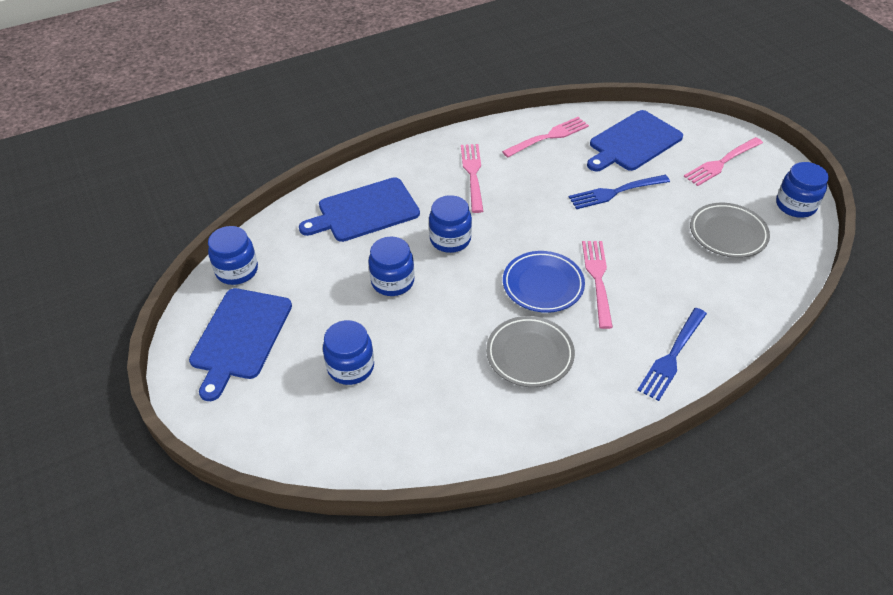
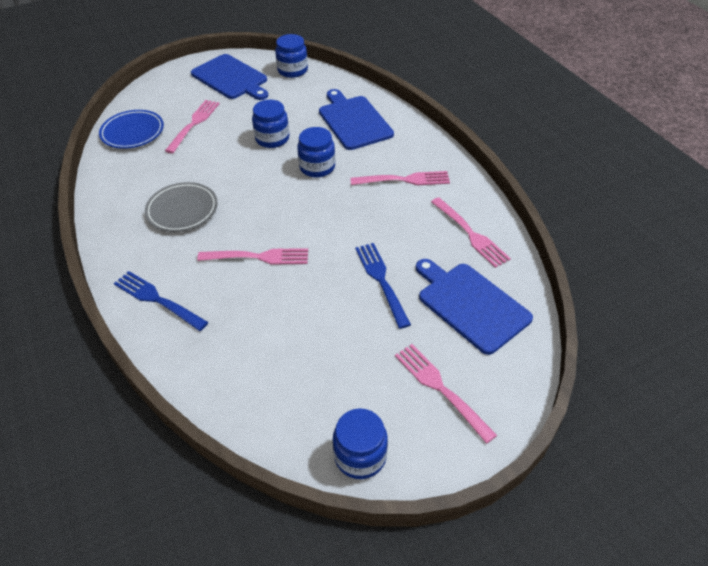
camera: 90 degrees right, 0 degrees up
blue cutting board [189,288,292,401] -> blue cutting board turned 150 degrees counterclockwise [191,54,268,100]
blue jar [323,320,374,385] -> pink fork [165,100,220,153]
blue plate [503,251,585,313] -> blue plate moved to [99,110,164,149]
grey plate [690,203,770,258] -> none

